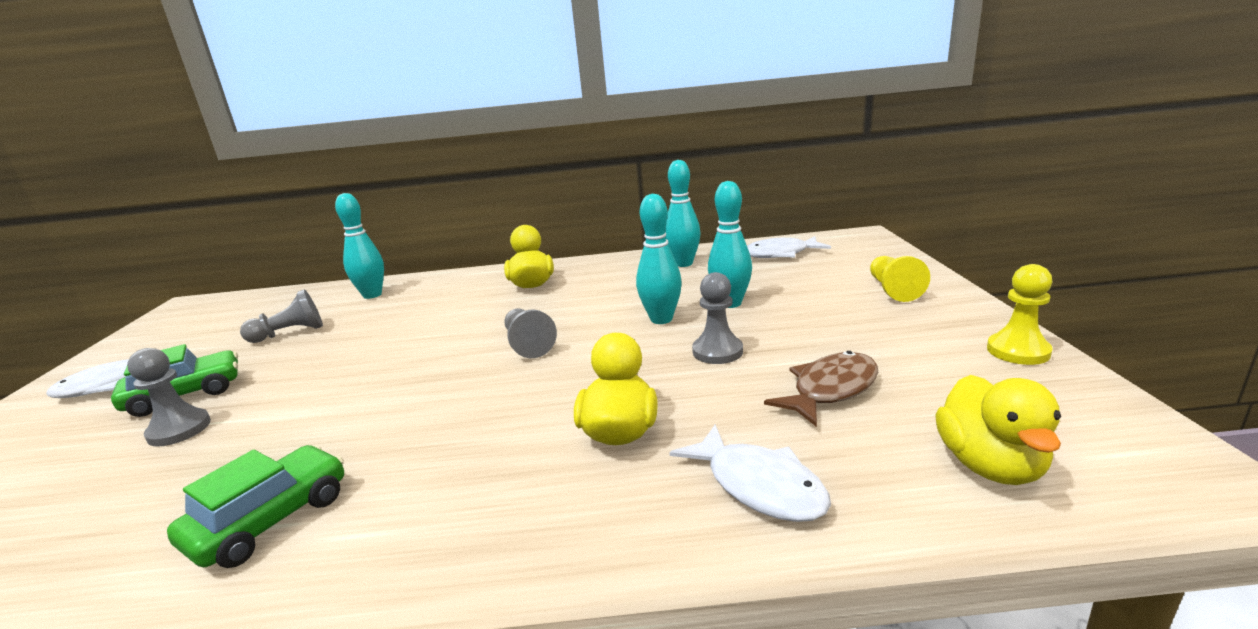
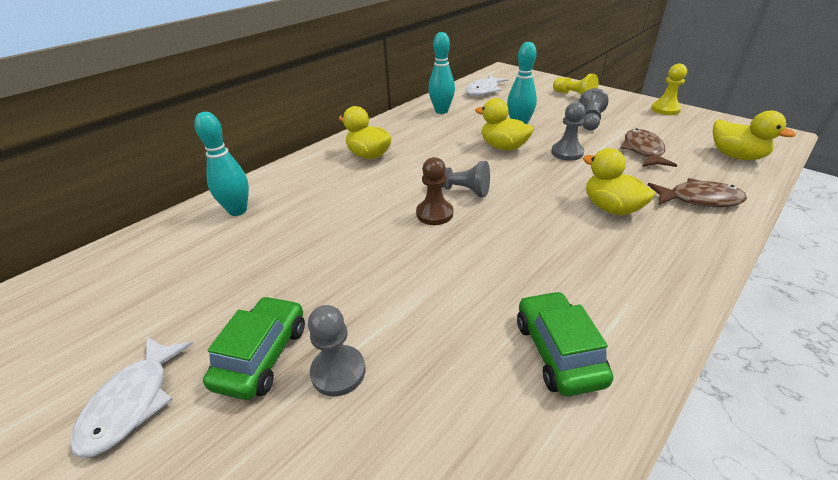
camera: 45 degrees left, 15 degrees up
grey pawn [240,289,323,343] -> grey pawn moved to [579,88,608,130]
turquoise bowling pin [636,194,682,324] -> yellow duck [475,98,534,151]
white fish [669,424,831,522] -> brown fish [648,178,747,207]
none -> brown pawn [416,157,453,225]

